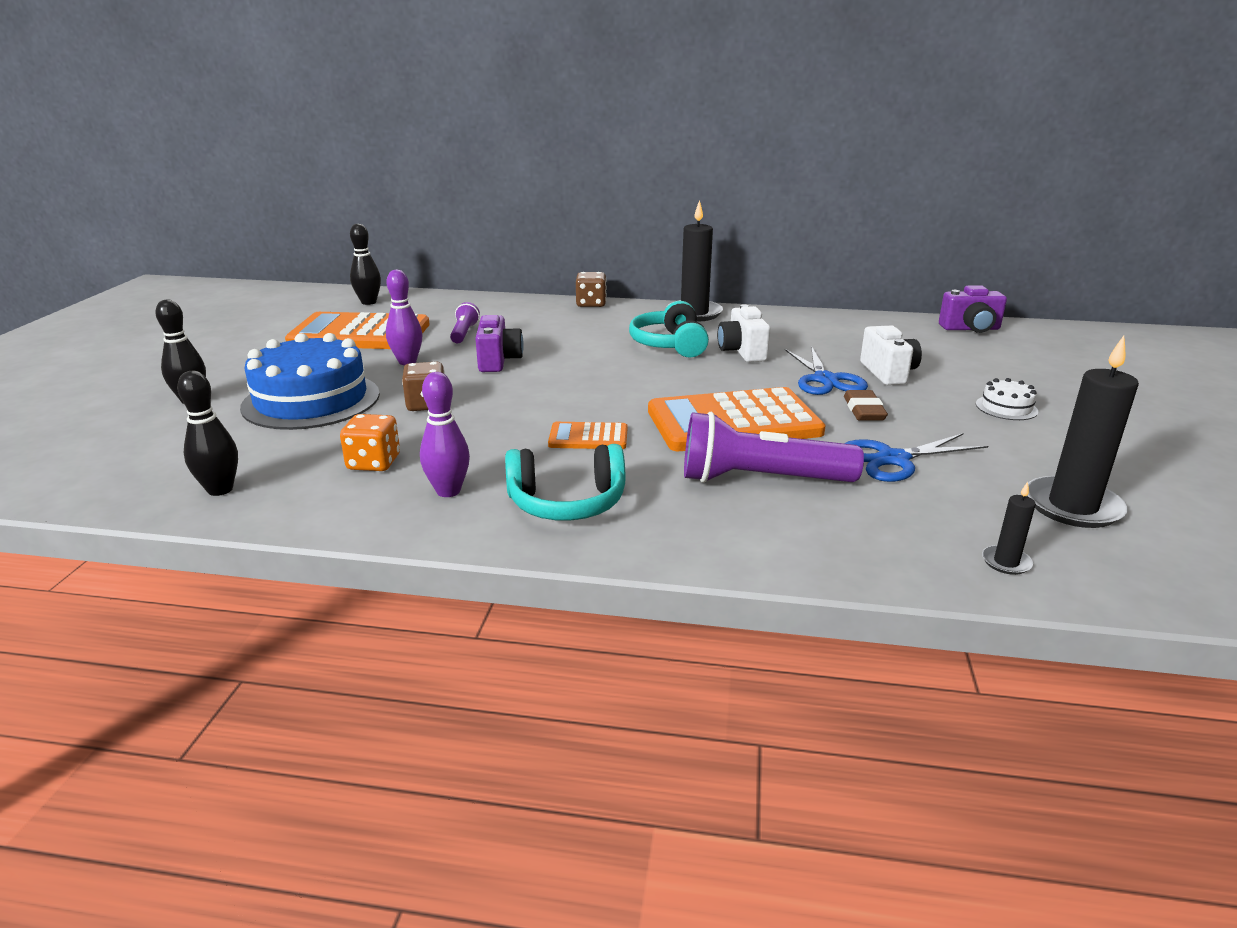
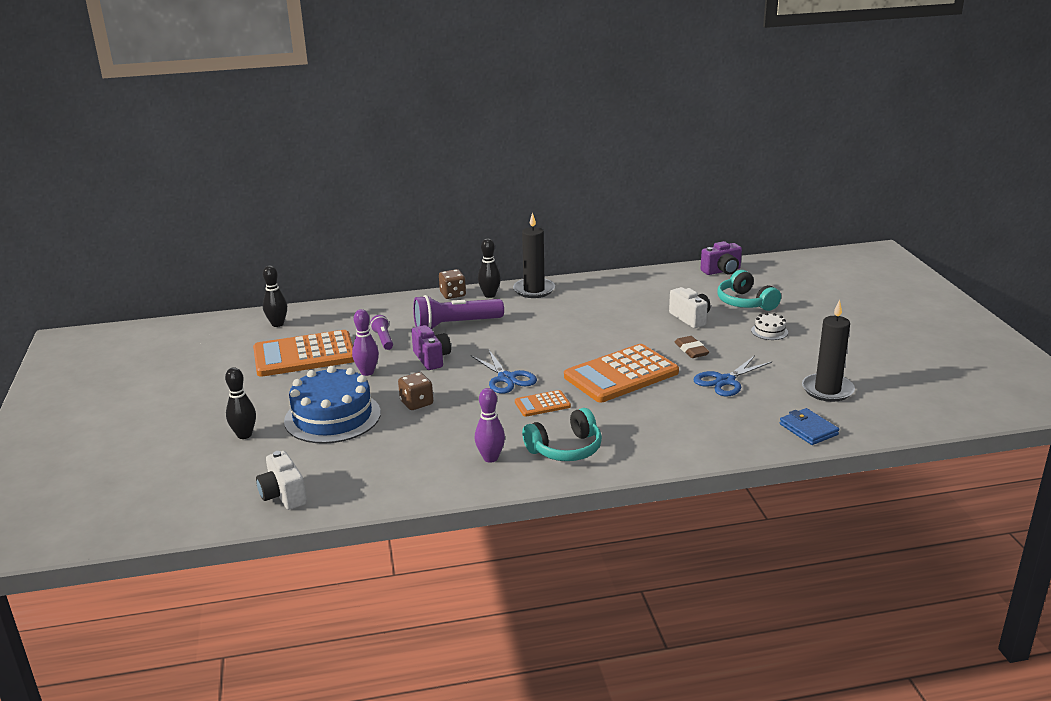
camera: 20 degrees left, 0 degrees up
black bowling pin [177,371,238,496] -> black bowling pin moved to [478,238,501,298]
orange dice [340,414,400,471] -> none
turquoise headphones [629,301,709,358] -> turquoise headphones moved to [717,270,781,311]
purple flashlight [684,412,864,483] -> purple flashlight moved to [413,295,504,329]
white camera [717,304,771,362] -> white camera moved to [256,451,307,510]
blue scissors [785,346,868,395] -> blue scissors moved to [470,349,537,394]
black candle [982,482,1036,575] -> blue wallet [780,408,839,445]

